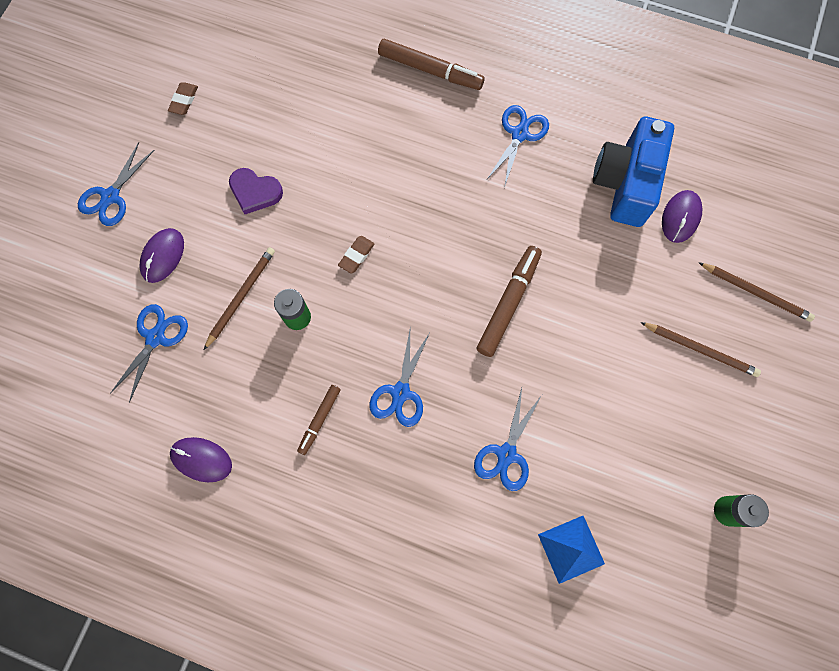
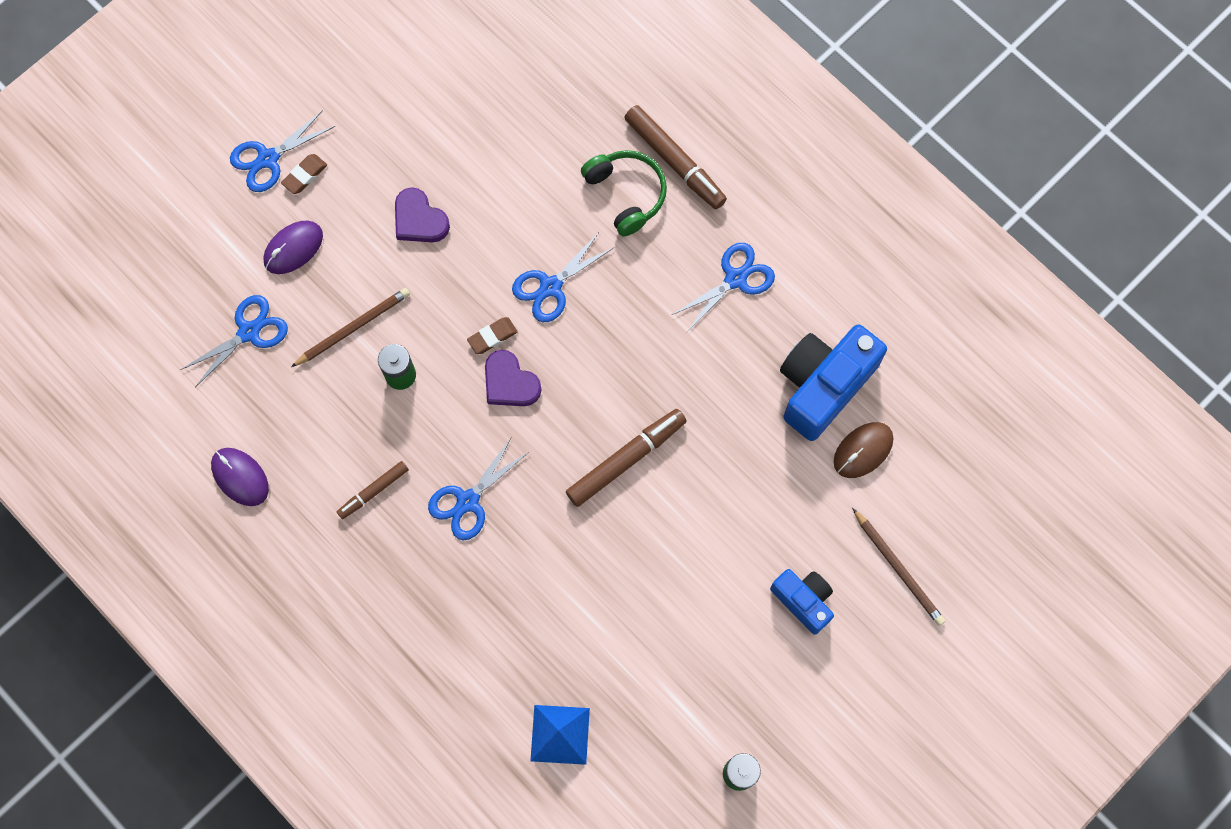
camera: 25 degrees right, 0 degrees up
brown eraser [168,82,198,115] -> brown eraser moved to [281,154,327,194]
blue scissors [474,388,542,491] -> blue scissors moved to [512,232,615,322]
brown pencil [640,322,761,377] -> blue camera [770,569,834,635]
purple mouse [662,190,703,243] -> brown mouse [834,422,893,478]
none -> purple heart [485,350,542,406]
none -> green headphones [581,150,667,236]

